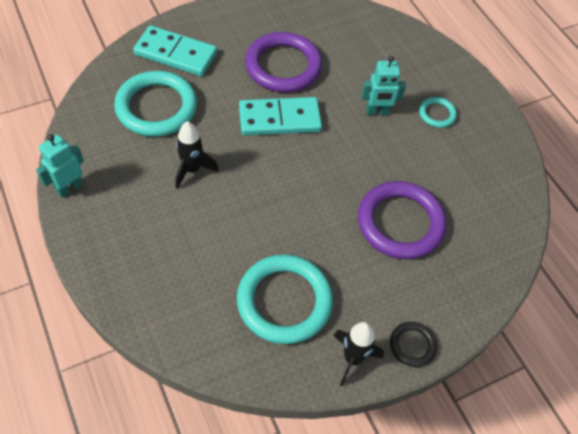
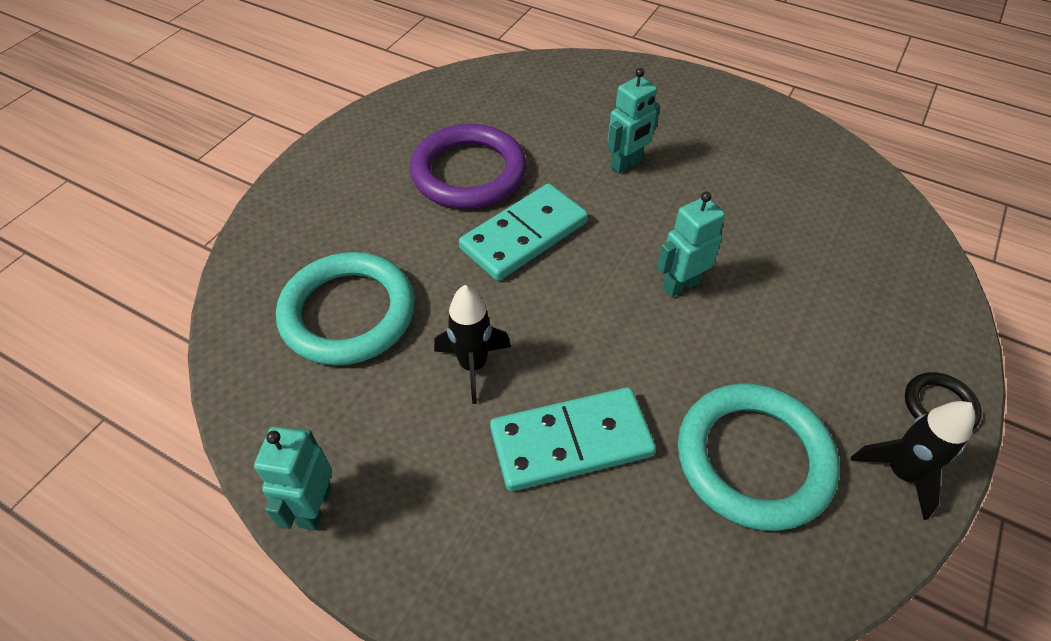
camera: 30 degrees left, 5 degrees down
turquoise domino [133,25,217,76] -> turquoise domino moved to [490,387,656,491]
purple ring [358,181,446,259] -> none
turquoise ring [419,97,457,128] -> none
none -> turquoise robot [657,192,725,297]

